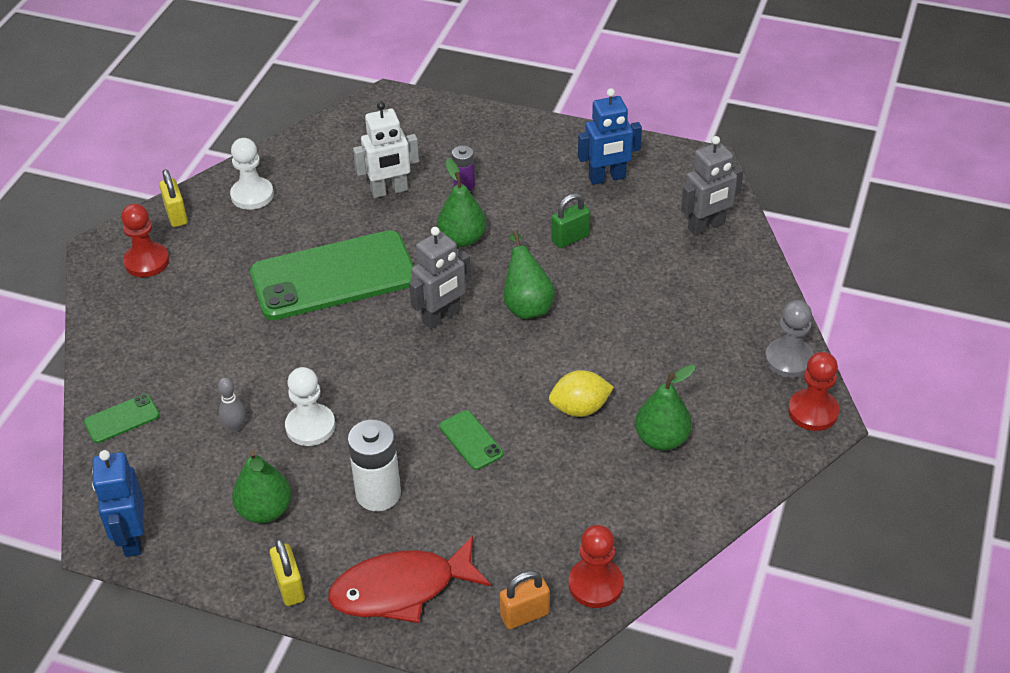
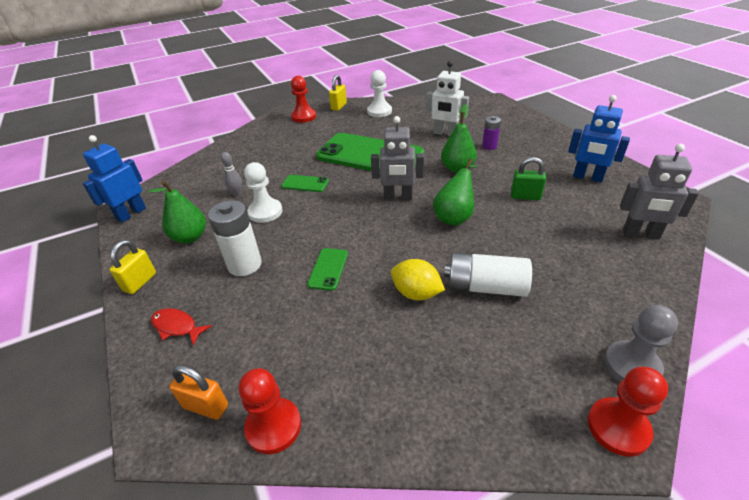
camera: 45 degrees right, 5 degrees down
green phone [84,394,160,443] -> green phone moved to [281,175,329,192]
red fish [328,536,491,623] -> red fish [151,308,212,346], size x0.51
green pear [635,364,696,451] -> none
none -> white battery [444,252,532,297]

